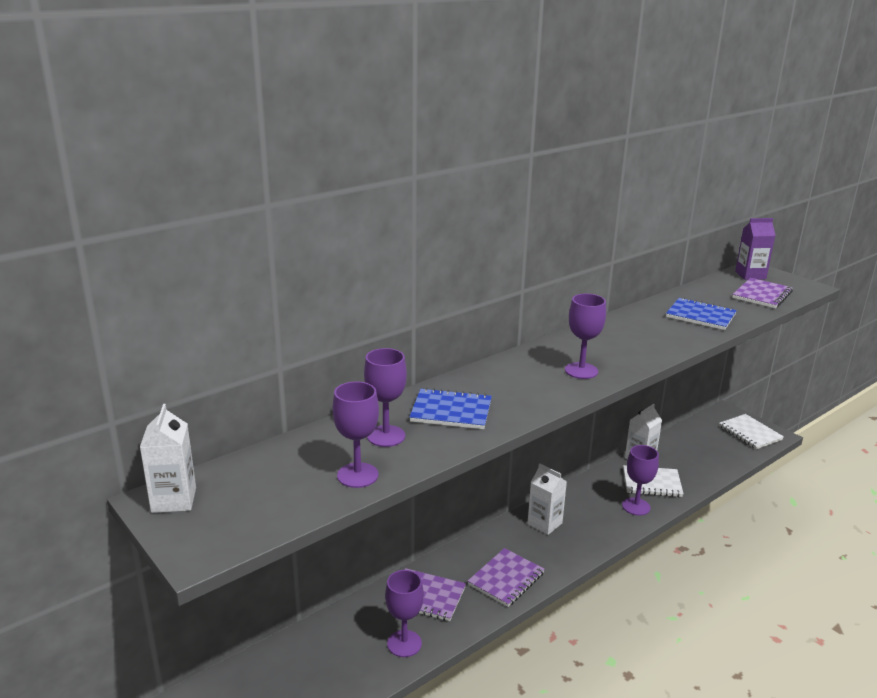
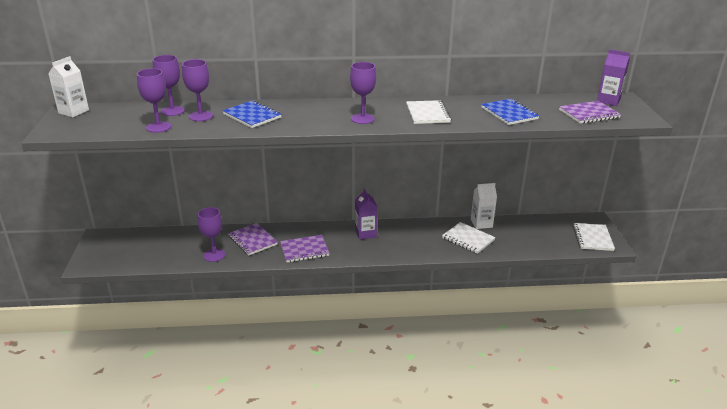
camera: 35 degrees right, 5 degrees up
white carton [527,463,567,535] -> purple carton [355,188,377,240]
purple goblet [622,445,659,516] -> purple goblet moved to [152,55,185,116]
none -> white notebook [406,100,451,124]

